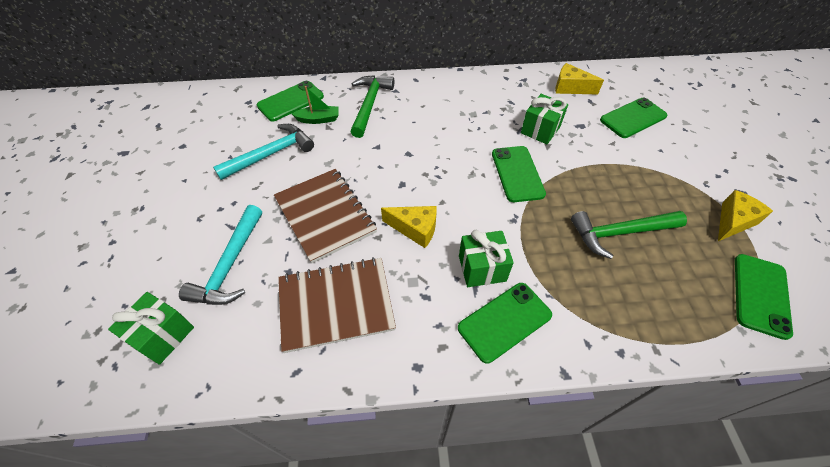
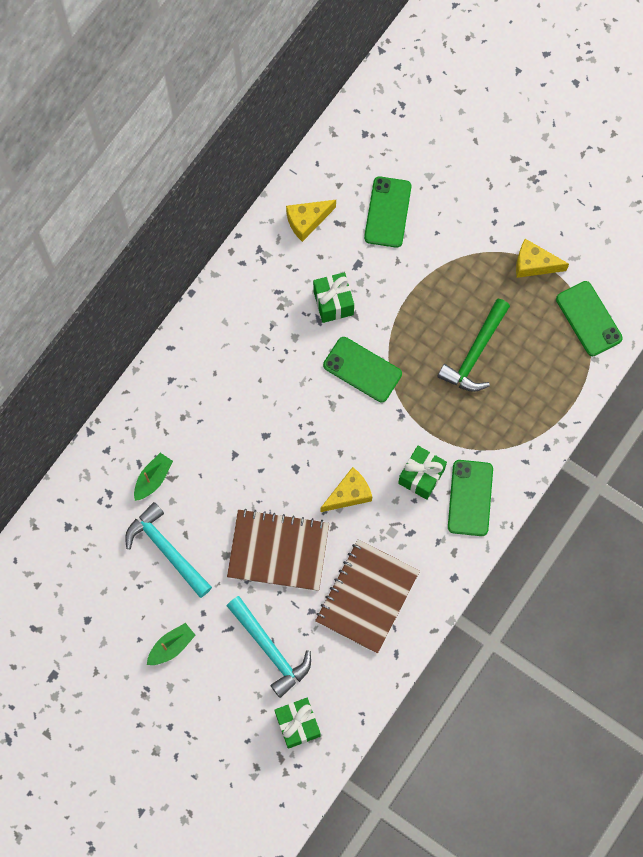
camera: 50 degrees left, 20 degrees up
turquoise hammer [213,124,314,180] -> turquoise hammer turned 45 degrees counterclockwise [125,502,212,598]
green phone [257,81,324,122] -> none
green hammer [350,75,394,138] -> none
yellow cheese [718,190,773,241] -> yellow cheese turned 75 degrees counterclockwise [516,239,569,278]
none -> green boat [147,623,196,665]

